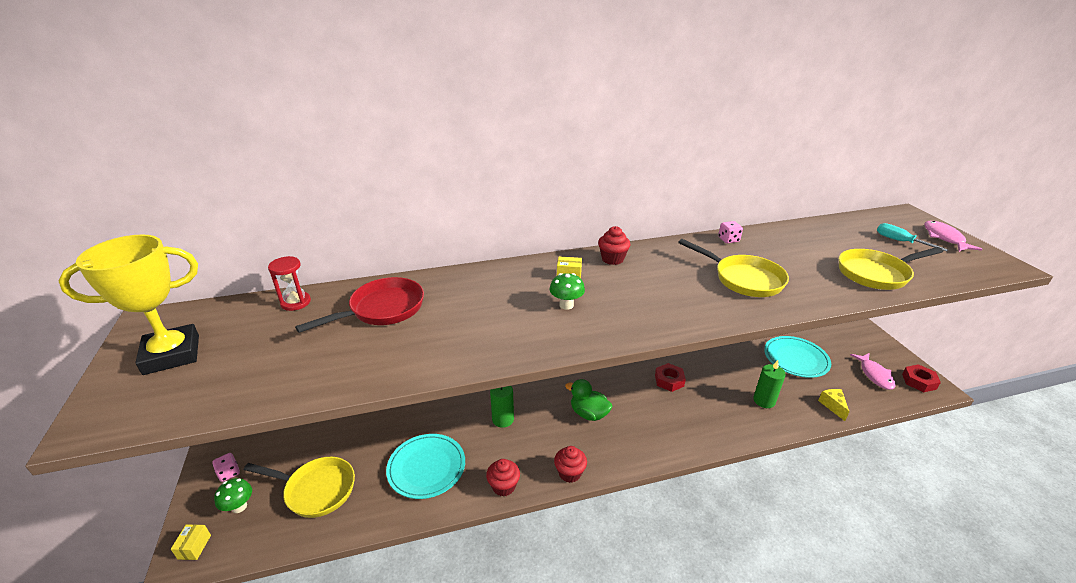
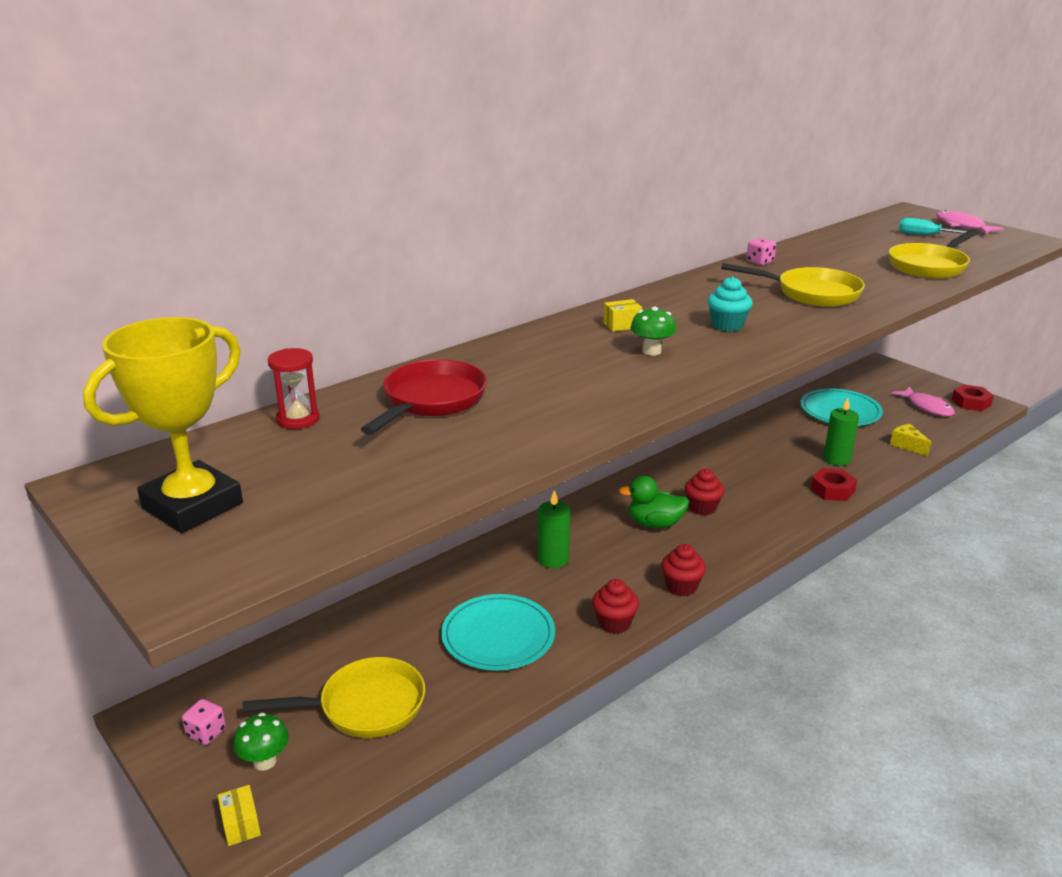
camera: 25 degrees left, 5 degrees down
red cupcake [598,226,630,265] -> red cupcake moved to [685,469,724,516]
red nut [655,363,686,392] -> red nut moved to [811,468,857,501]
none -> turquoise cupcake [707,276,753,332]

